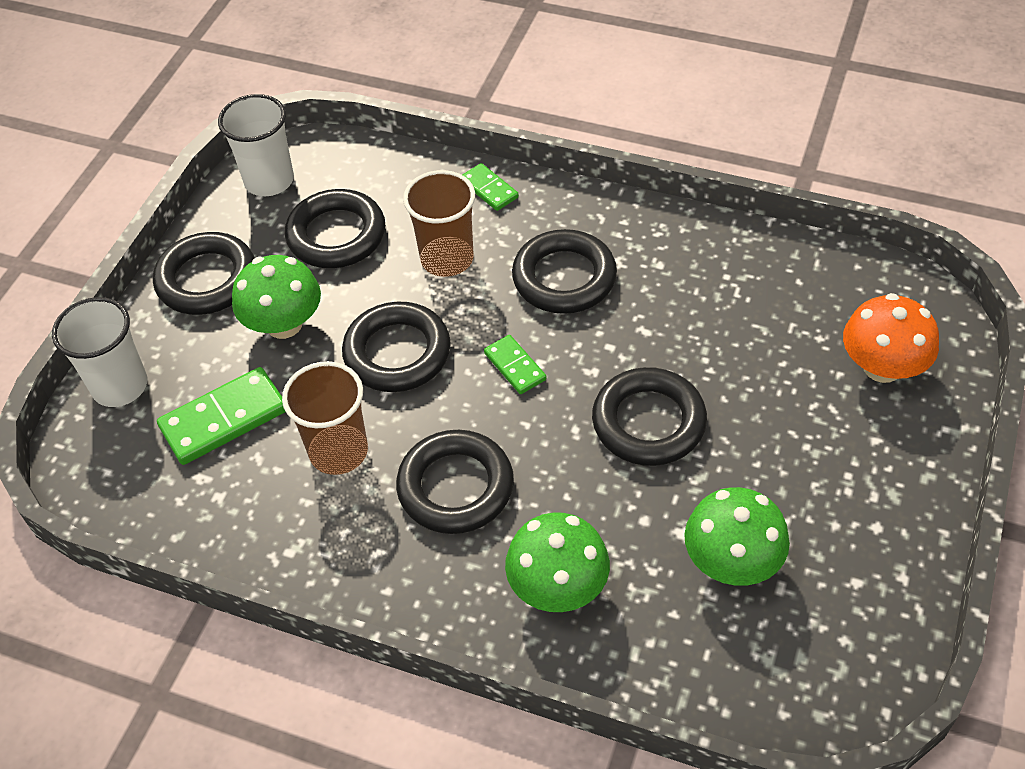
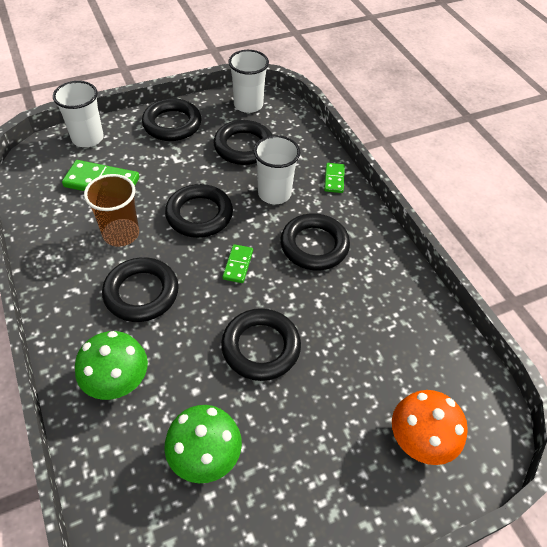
camera: 40 degrees right, 0 degrees up
green mushroom [232,255,321,339] -> none
brown cup [403,170,475,277] -> white cup [254,135,300,204]

